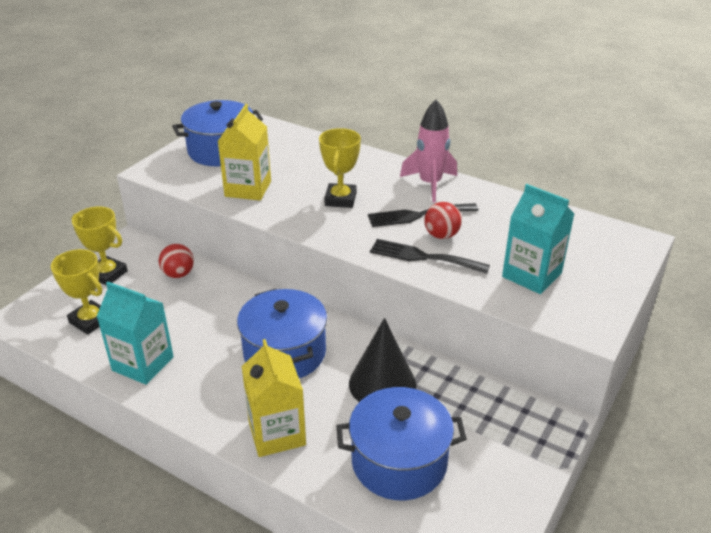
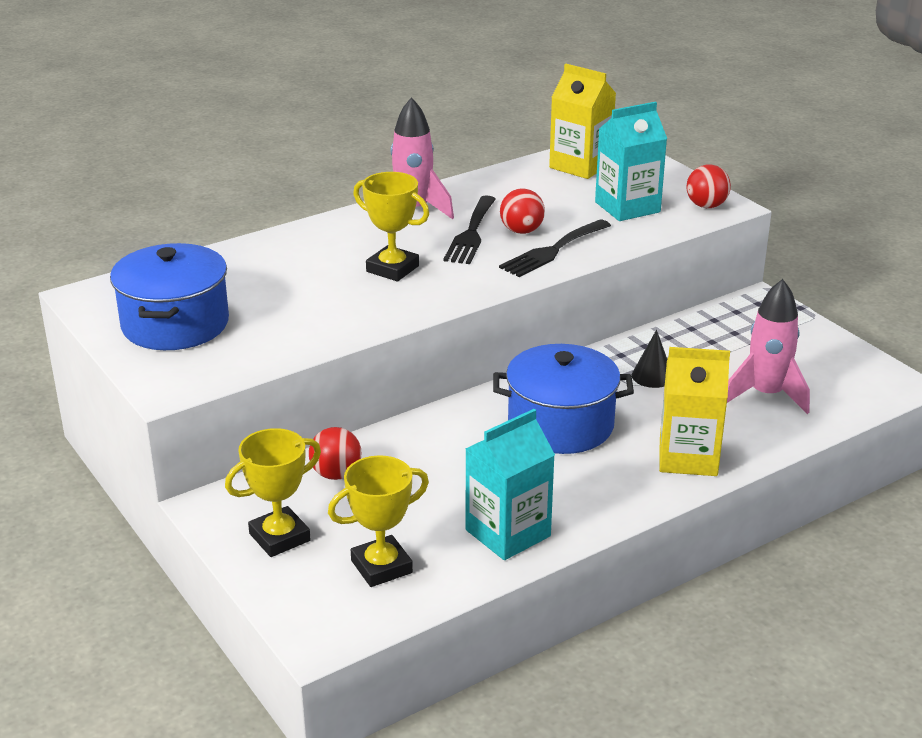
camera: 65 degrees left, 5 degrees down
yellow carton [217,104,271,200] -> yellow carton moved to [549,64,616,179]
blue pot [336,387,467,500] -> pink rocket [727,279,810,414]
black cone [349,318,416,402] -> black cone [632,330,667,388], size x0.53
none -> red ball [686,165,731,208]

